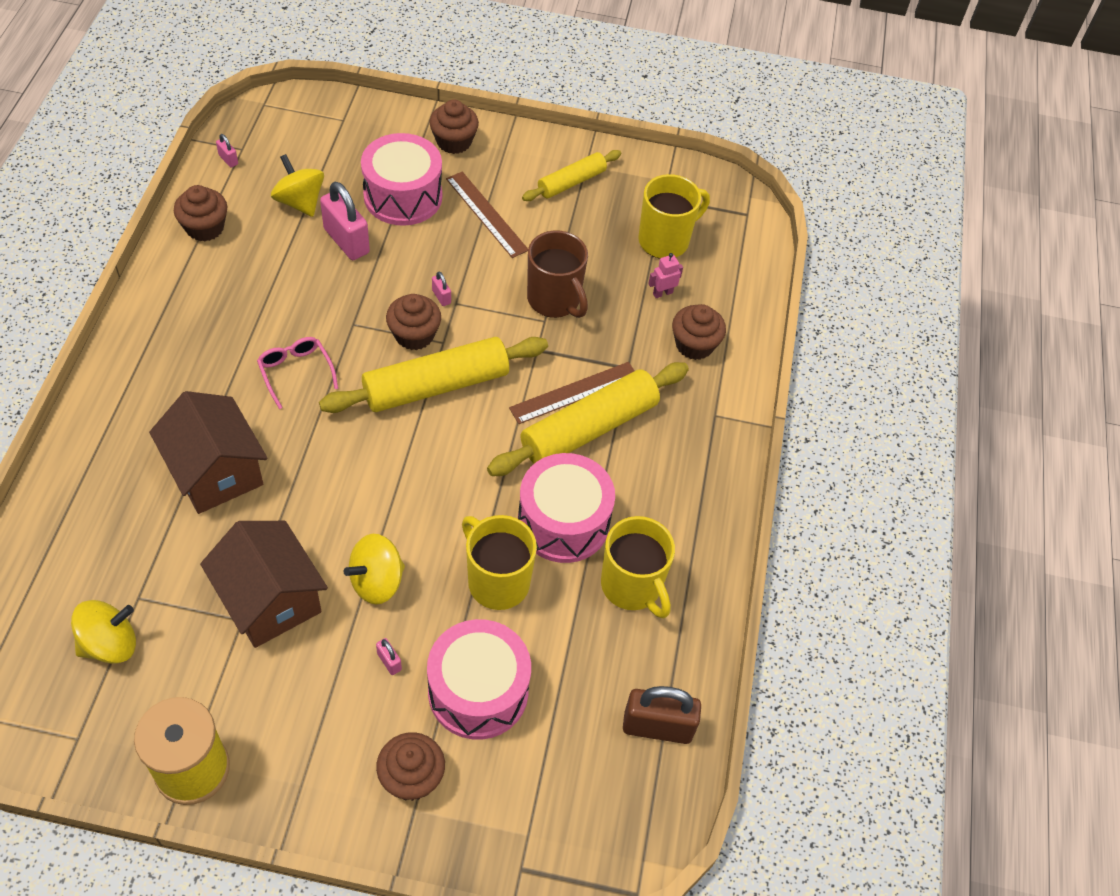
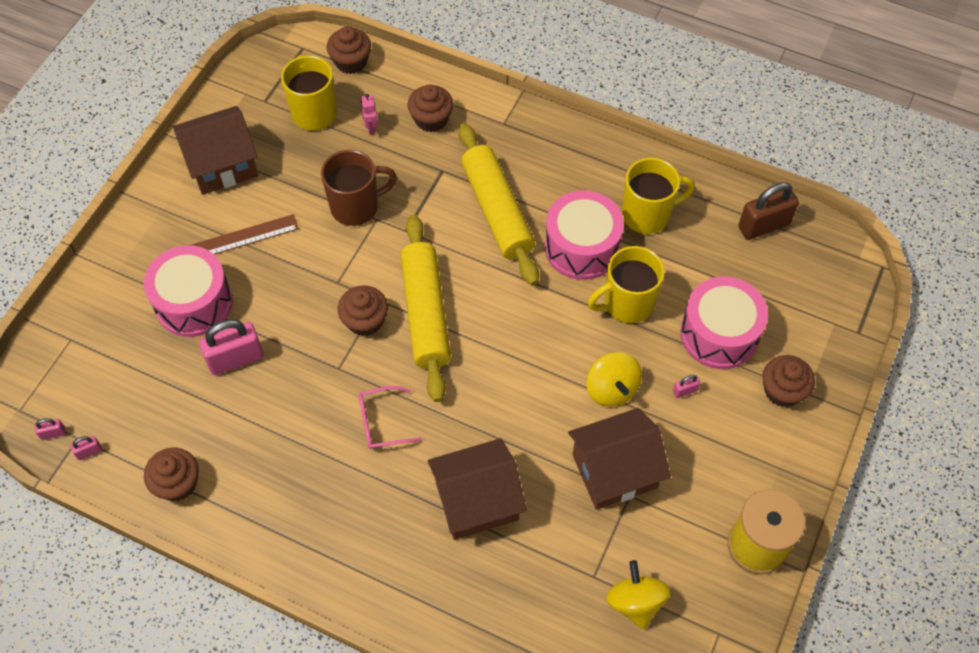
camera: 70 degrees left, 5 degrees up
yellow spinning top [271,154,324,217] -> none
brown cupcake [429,100,479,154] -> brown cupcake moved to [327,26,371,74]
pink padlock [432,272,451,306] -> pink padlock moved to [34,418,66,440]
brown ruler [509,362,634,424] -> none
yellow rolling pin [522,150,621,201] -> brown house [173,106,258,195]
brown padlock [623,686,701,744] -> brown padlock turned 45 degrees clockwise [738,182,799,240]

